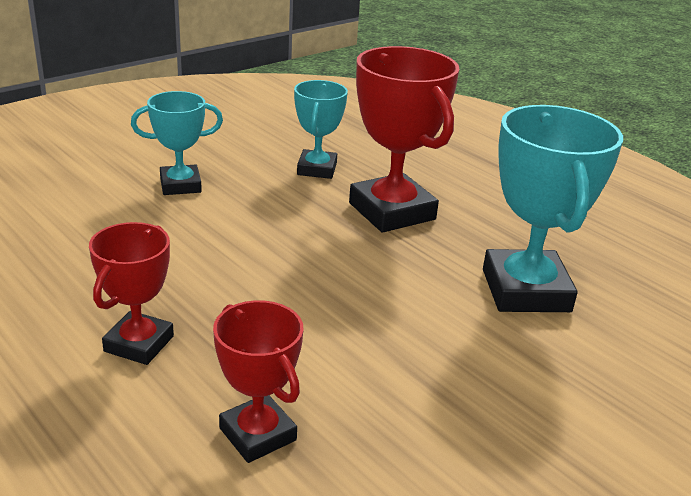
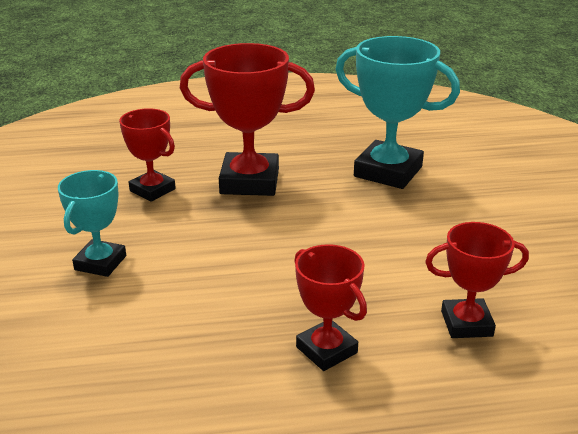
camera: 55 degrees left, 0 degrees up
turquoise trophy [294,80,348,179] -> red trophy [119,108,176,202]

